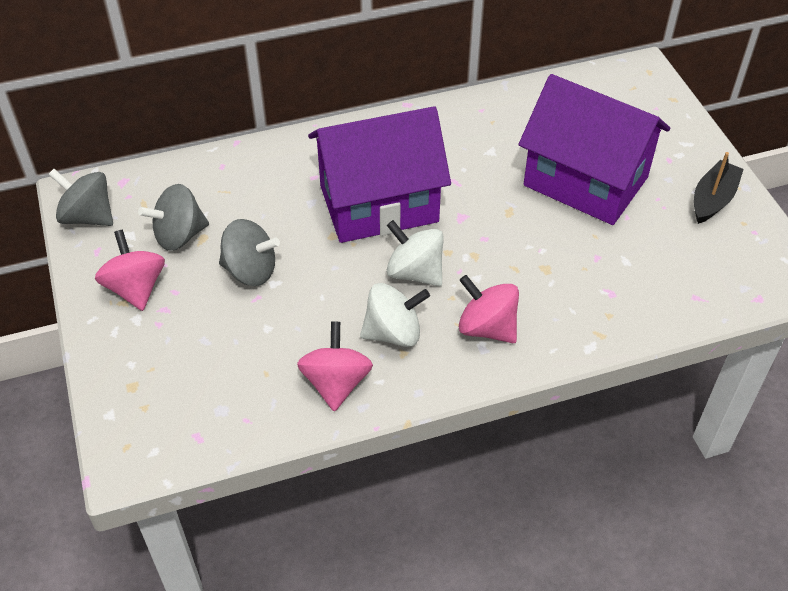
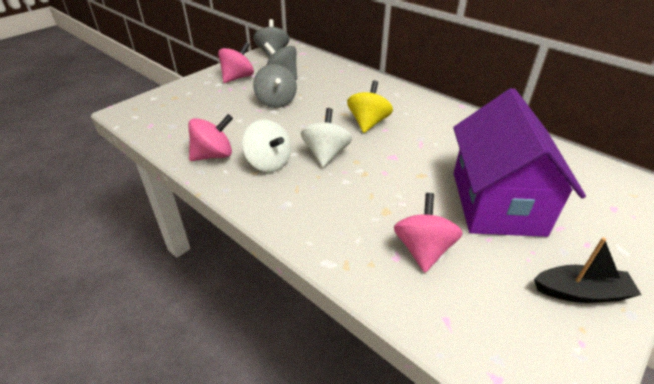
camera: 60 degrees right, 10 degrees down
purple house [308,106,451,243] -> yellow spinning top [347,81,393,133]
pink spinning top [459,275,519,343] -> pink spinning top moved to [394,193,463,273]

